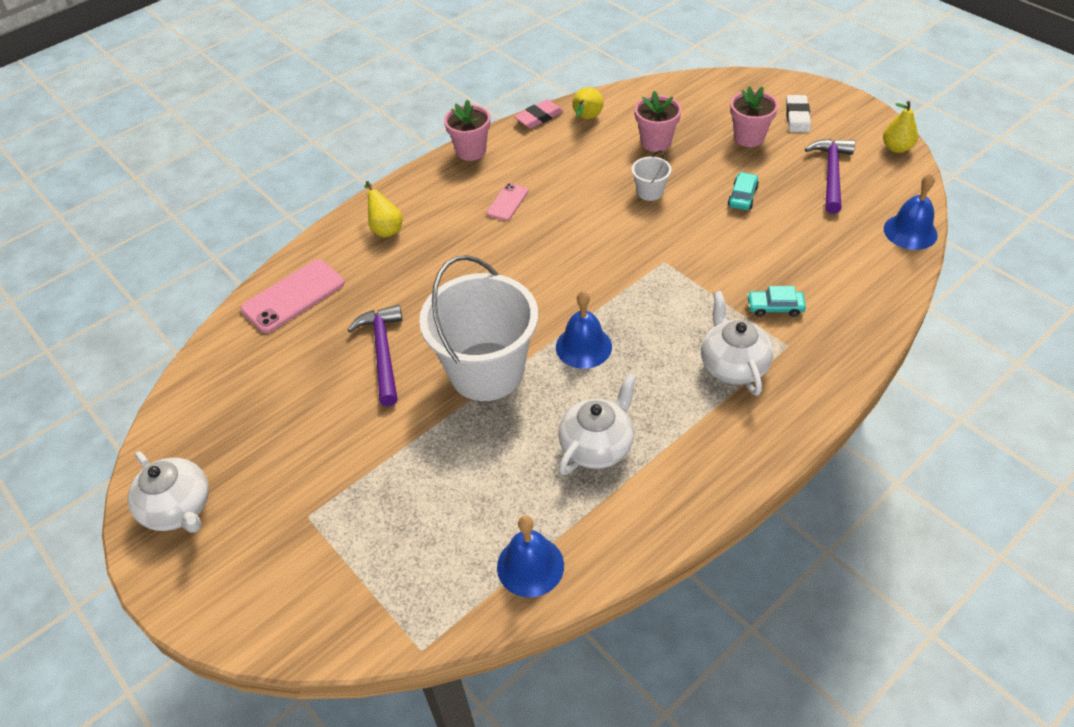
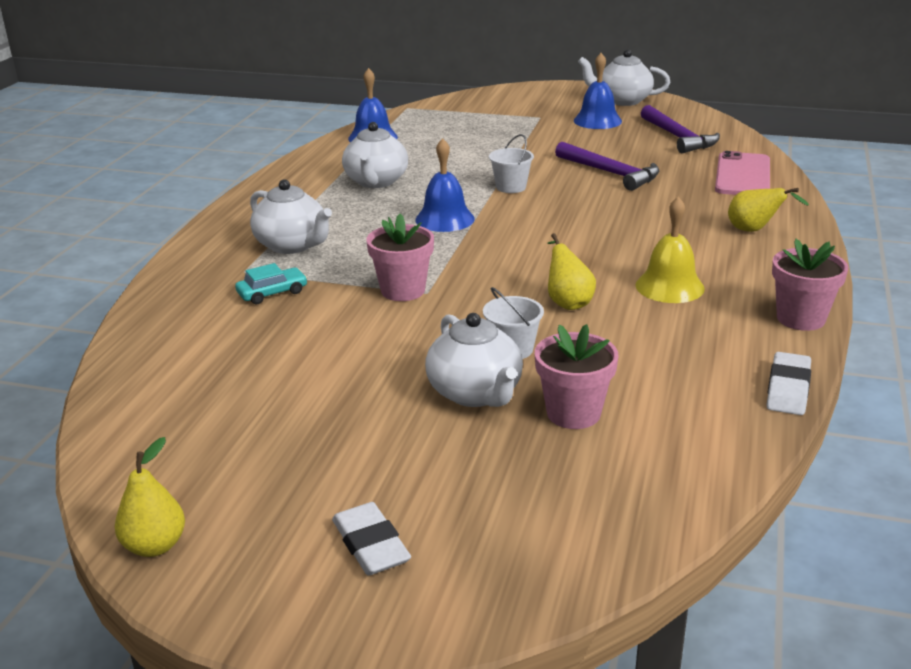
camera: 145 degrees right, 20 degrees down
white bucket [419,255,538,401] -> white bucket [489,134,534,193], size x0.41
pink phone [486,183,529,221] -> yellow bell [635,197,705,303]
pink eraser [514,99,564,129] -> white eraser [766,352,811,415]
yellow pear [573,87,603,119] -> yellow pear moved to [547,233,596,310]
turquoise car [728,172,759,210] -> none
pink flower pot [730,86,778,147] -> pink flower pot moved to [366,214,434,301]
purple hammer [805,139,855,214] -> purple hammer moved to [641,105,720,153]
blue bell [884,173,938,250] -> blue bell moved to [574,53,622,129]
none -> white teapot [425,313,523,407]

